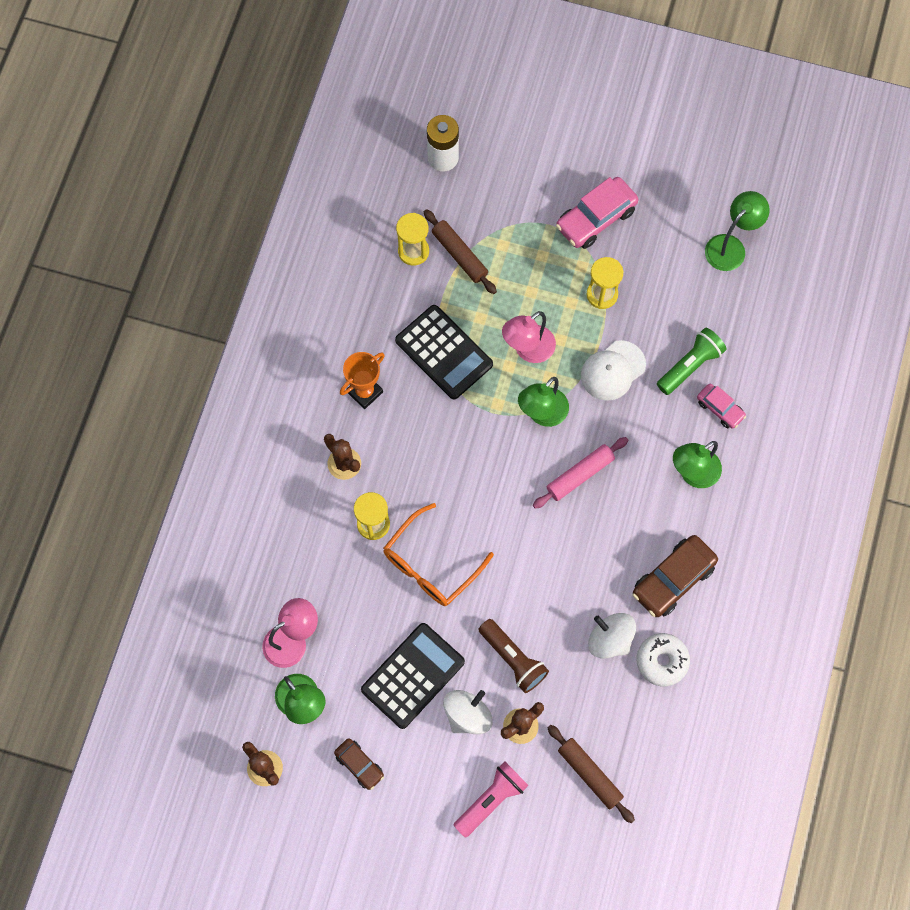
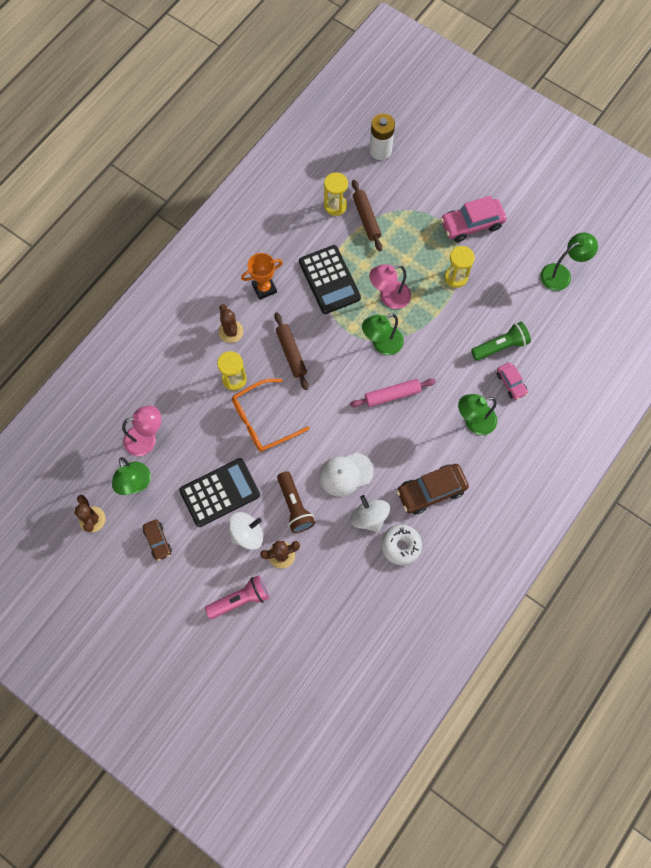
camera: 20 degrees right, 0 degrees up
brown rolling pin [547,725,635,823] -> brown rolling pin moved to [274,312,308,390]
white cap [581,340,646,401] -> white cap moved to [319,452,374,497]

